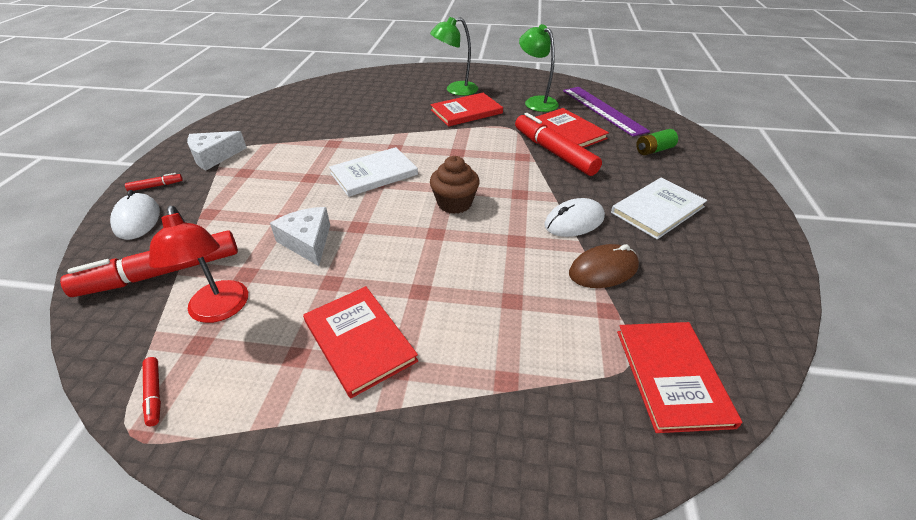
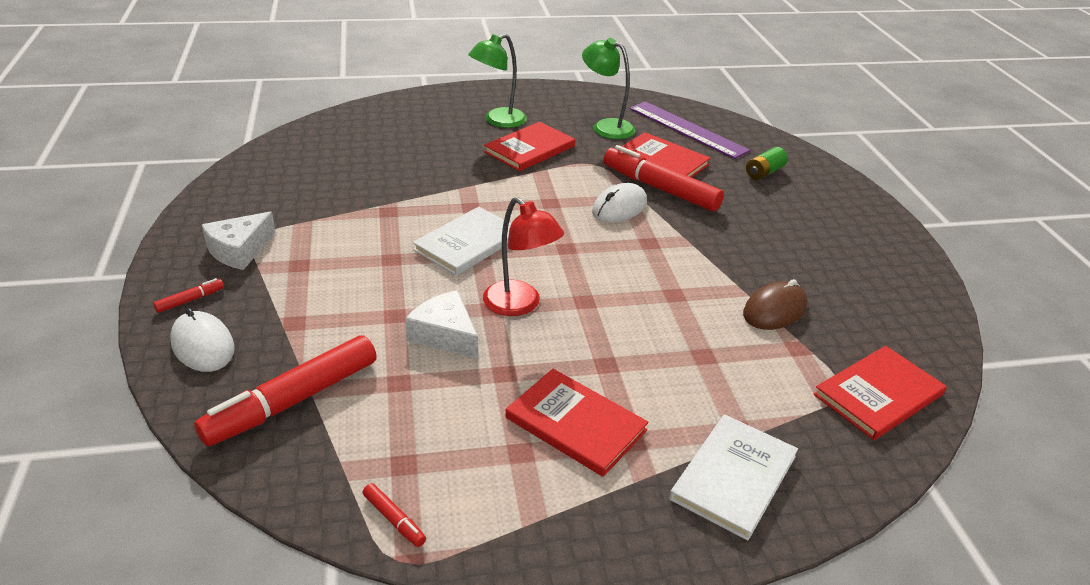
camera: 20 degrees left, 5 degrees down
red lamp [149,206,248,323] -> red lamp moved to [483,197,564,316]
brown cupcake [430,156,480,214] -> none
white mouse [544,198,605,237] -> white mouse moved to [592,183,647,222]
white book [611,178,707,239] -> white book moved to [669,414,798,541]
red book [617,322,742,433] -> red book turned 75 degrees clockwise [814,346,947,440]

